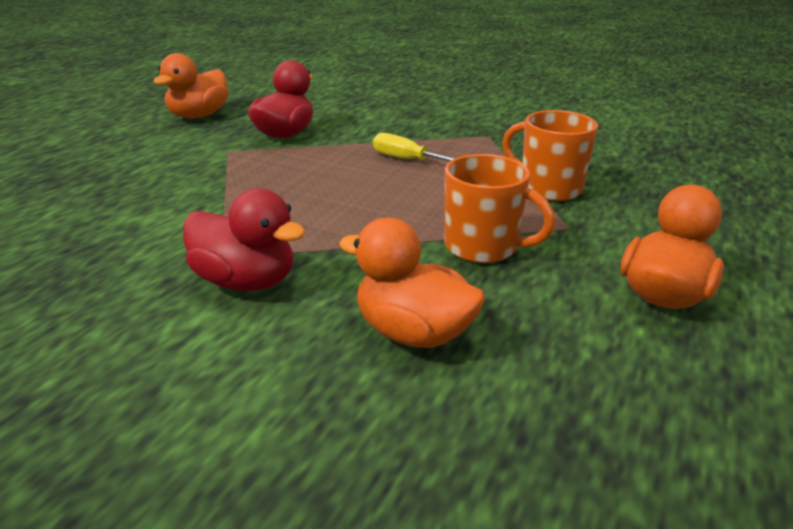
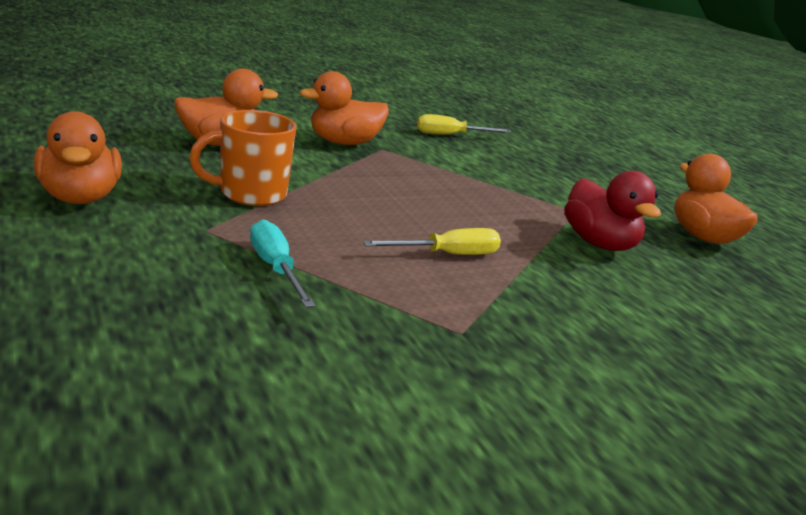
camera: 125 degrees right, 5 degrees down
red duck [183,188,306,291] -> orange duck [300,71,389,145]
orange mug [502,110,598,201] -> turquoise screwdriver [250,219,315,308]
none -> yellow screwdriver [417,114,511,135]

